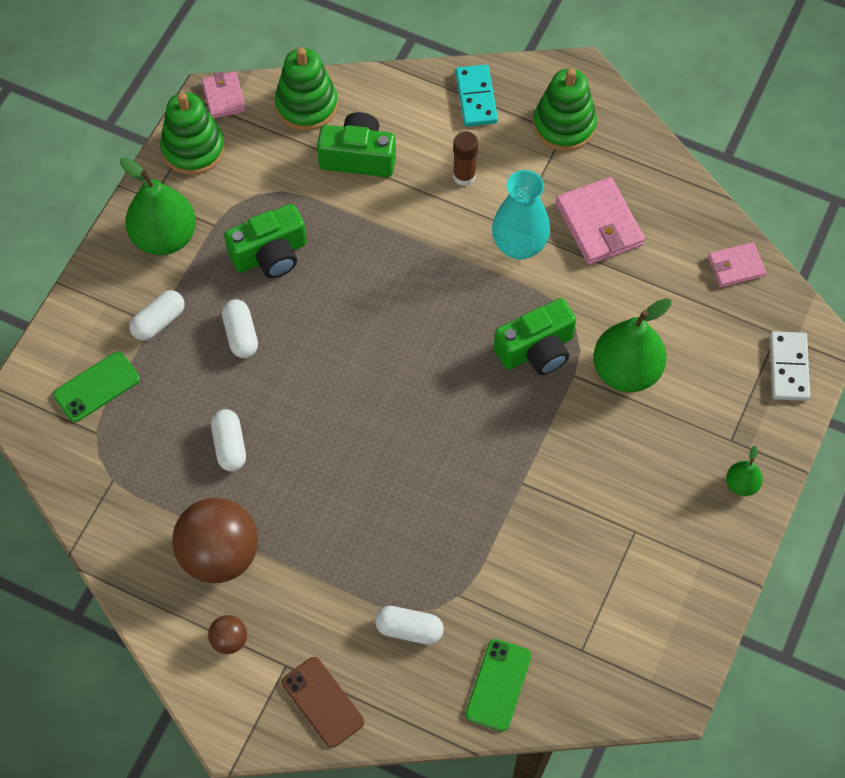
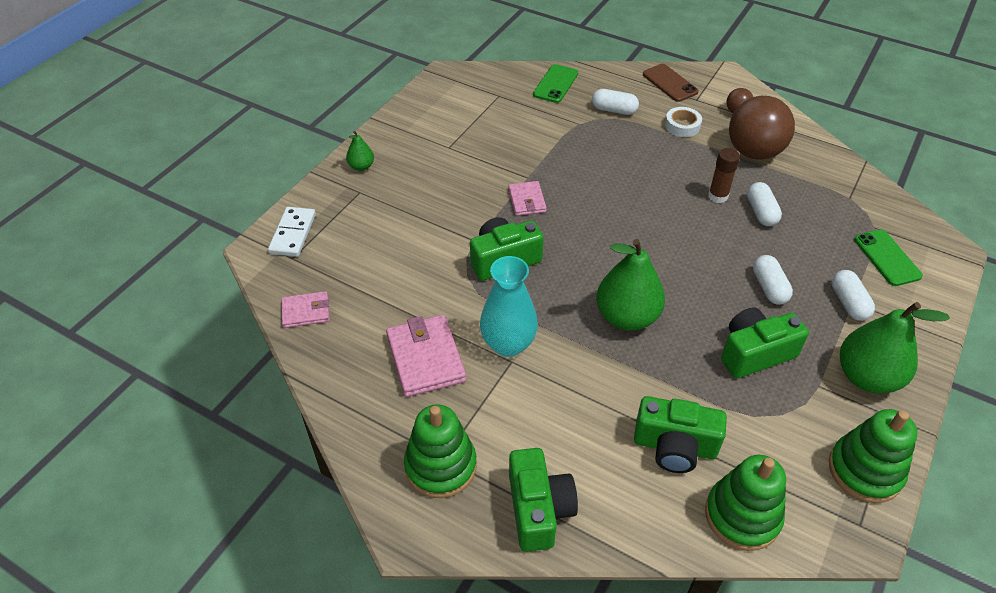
camera: 175 degrees left, 15 degrees down
green phone [53,351,140,422] -> green phone turned 75 degrees counterclockwise [854,229,923,286]
white capsule [129,290,184,341] -> white capsule turned 60 degrees counterclockwise [832,270,875,321]
pink wallet [202,71,246,119] -> pink wallet moved to [508,181,547,216]
brown glue stick [453,131,478,186] -> brown glue stick moved to [708,148,740,203]
turquoise domino [455,64,498,126] -> green camera [509,448,578,552]
green pear [593,298,672,392] -> green pear moved to [596,239,665,331]
none -> white tape [665,107,702,137]

